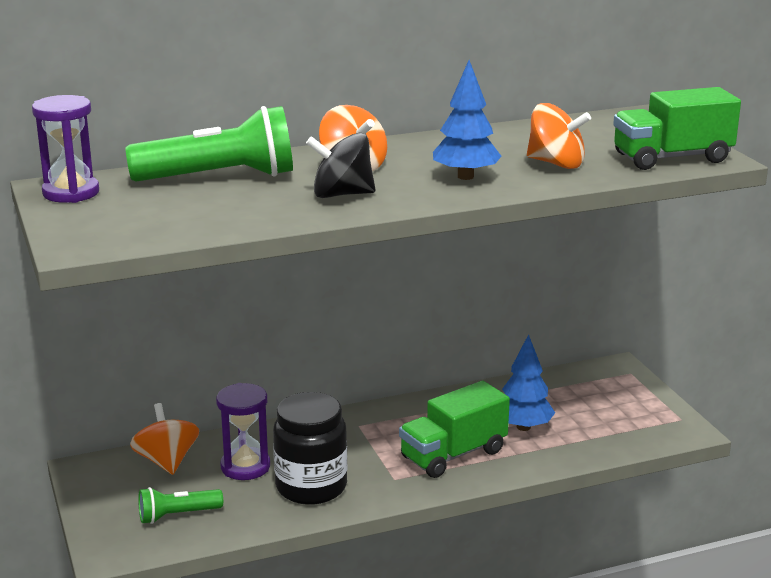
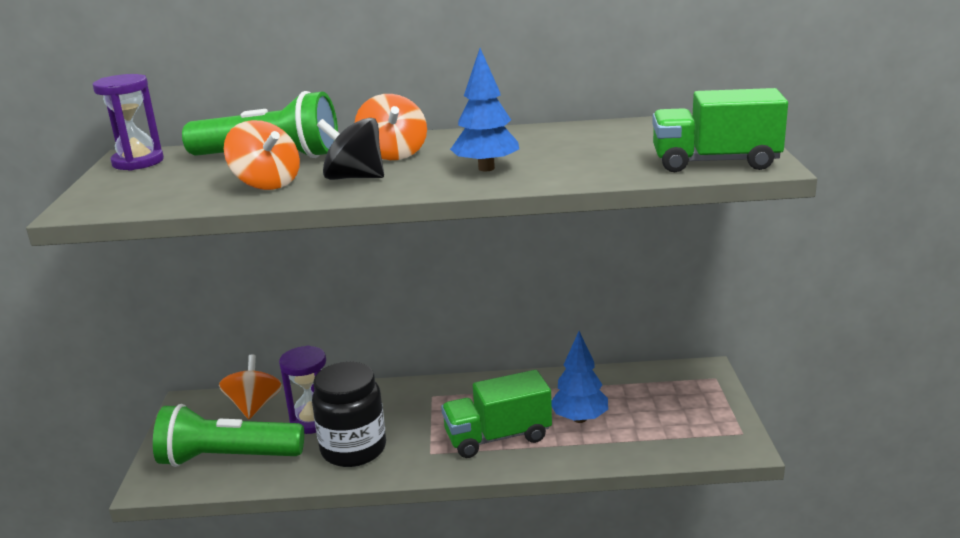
camera: 20 degrees right, 0 degrees up
green flashlight [138,487,223,524] -> green flashlight [153,404,304,467], size x1.90
orange spinning top [527,103,591,169] -> orange spinning top moved to [224,120,300,190]

